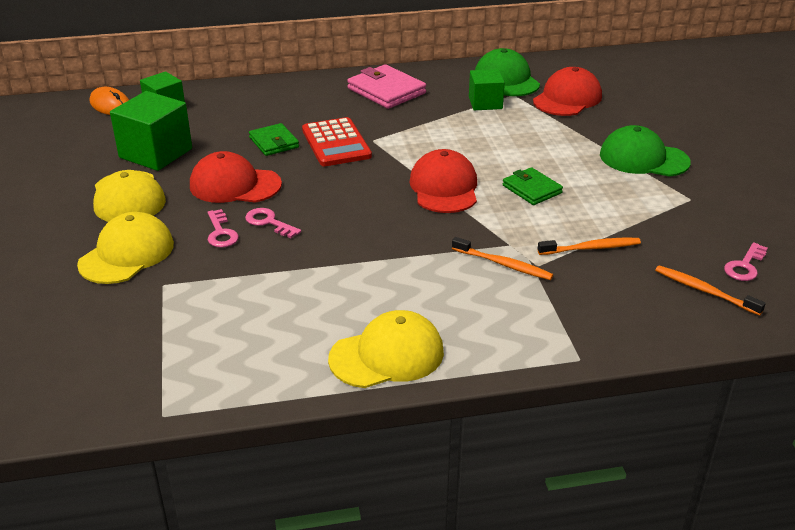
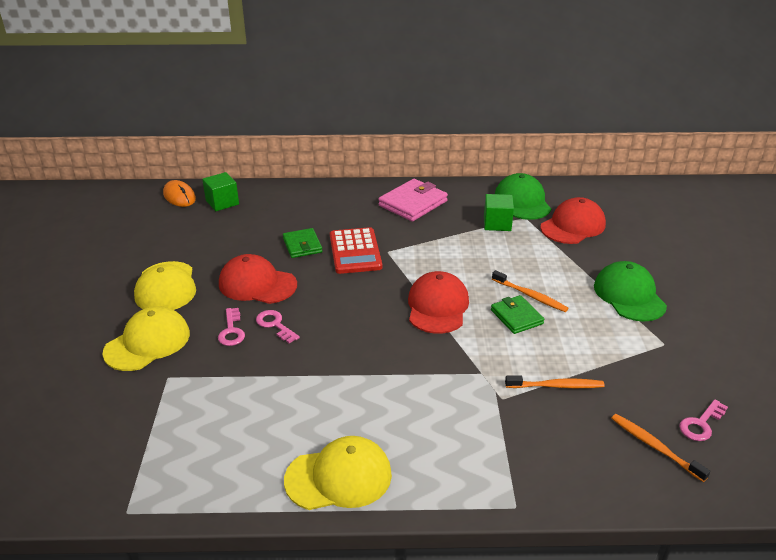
camera: 10 degrees right, 0 degrees up
green cube [110,91,192,171] -> none
pink wallet [347,64,426,109] -> pink wallet turned 75 degrees clockwise [378,179,448,222]
orange toothbrush [452,237,553,280] -> orange toothbrush moved to [492,270,568,312]
green cap [600,125,691,177] -> green cap turned 45 degrees clockwise [594,261,667,322]

